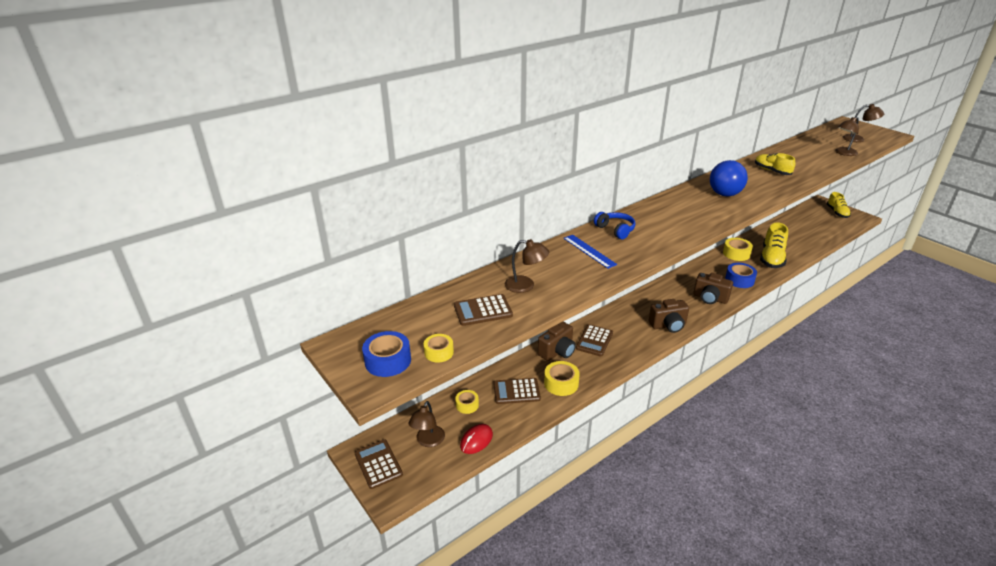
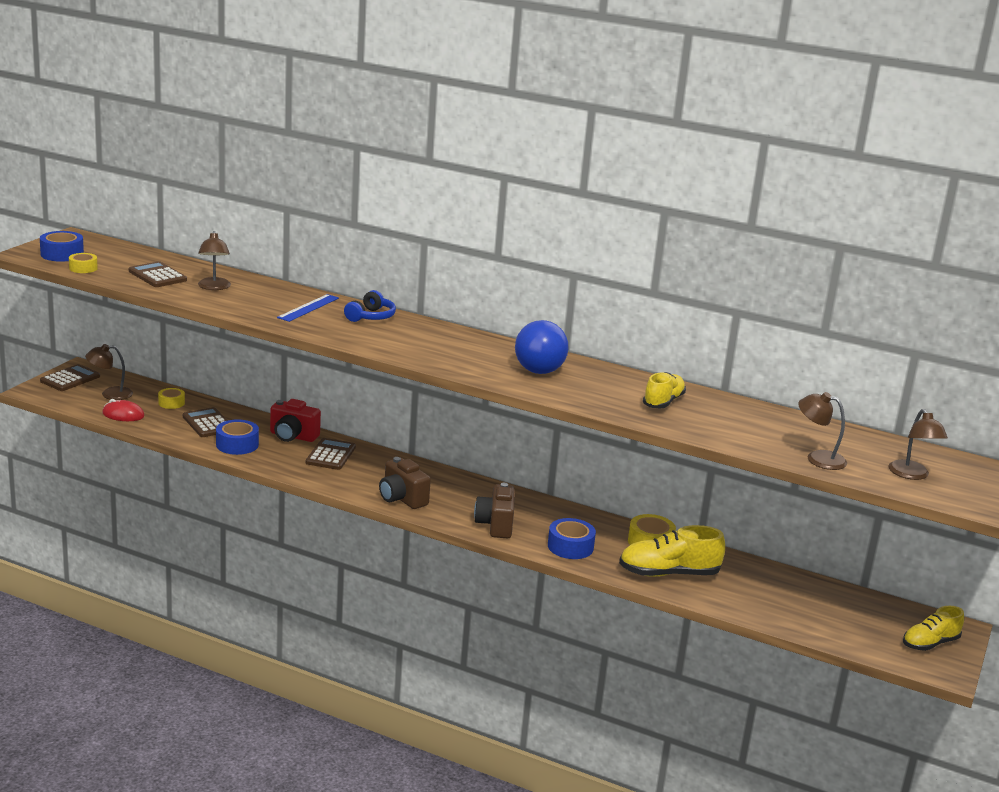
camera: 60 degrees right, 10 degrees down
brown camera [538,322,576,361] -> red camera [270,399,321,442]
yellow tape [544,361,580,396] -> blue tape [216,419,259,455]
brown calculator [576,324,613,357] -> brown calculator turned 105 degrees clockwise [306,438,356,470]

